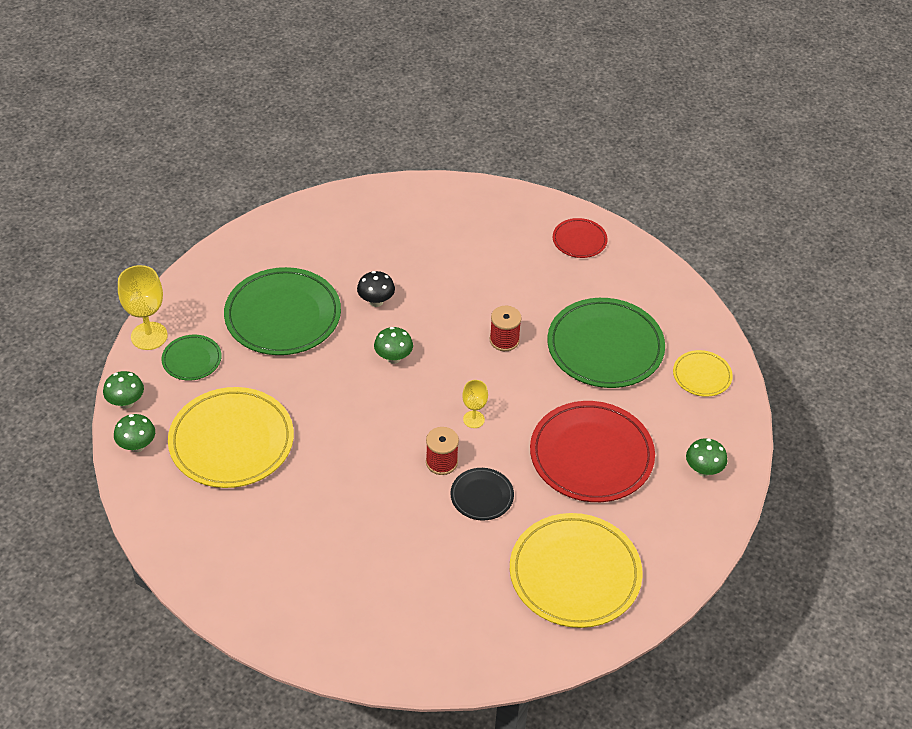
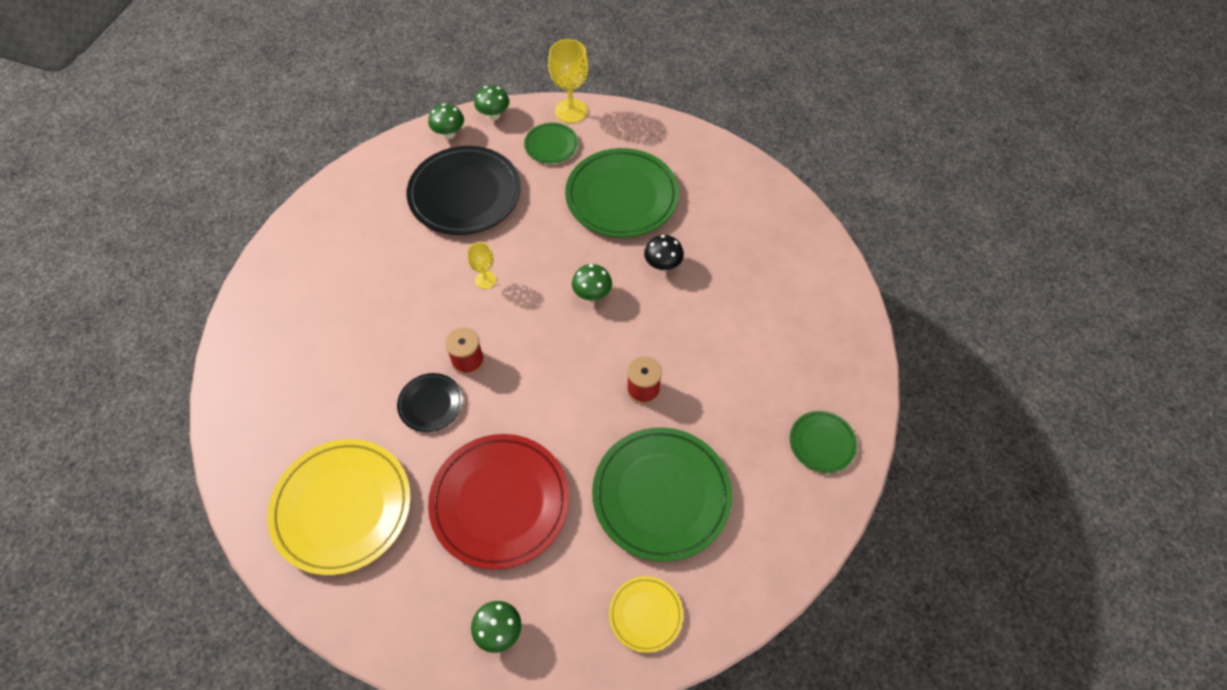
camera: 80 degrees right, 10 degrees up
yellow plate [168,387,294,488] -> black plate [407,146,521,235]
yellow goblet [462,380,488,428] -> yellow goblet moved to [467,242,496,289]
red plate [553,218,608,258] -> green plate [790,411,857,473]

